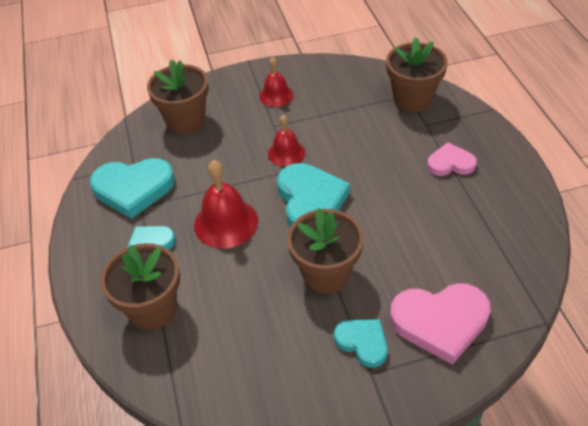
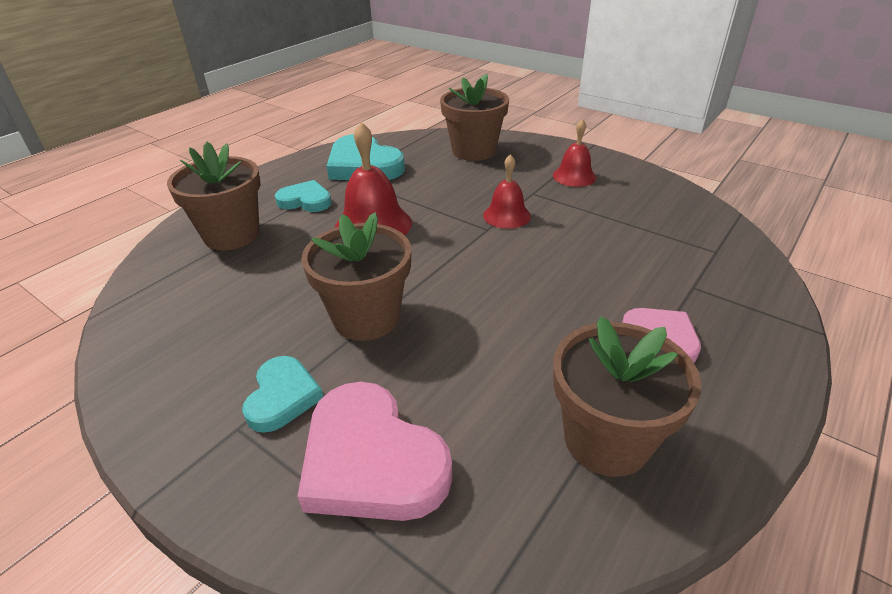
camera: 50 degrees right, 10 degrees down
turquoise heart [277,163,350,227] -> none
brown flower pot [386,37,448,112] -> brown flower pot moved to [553,316,701,477]

